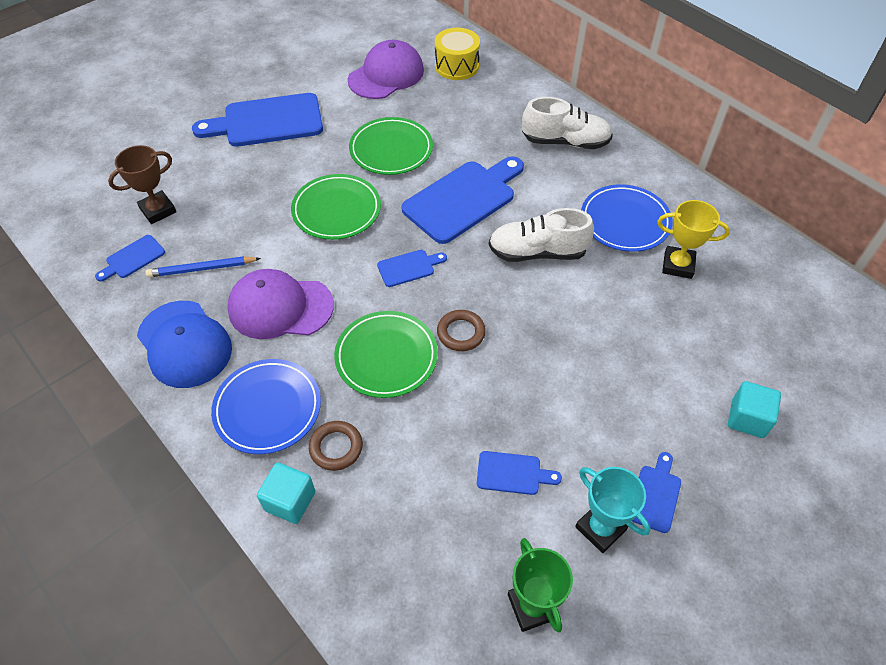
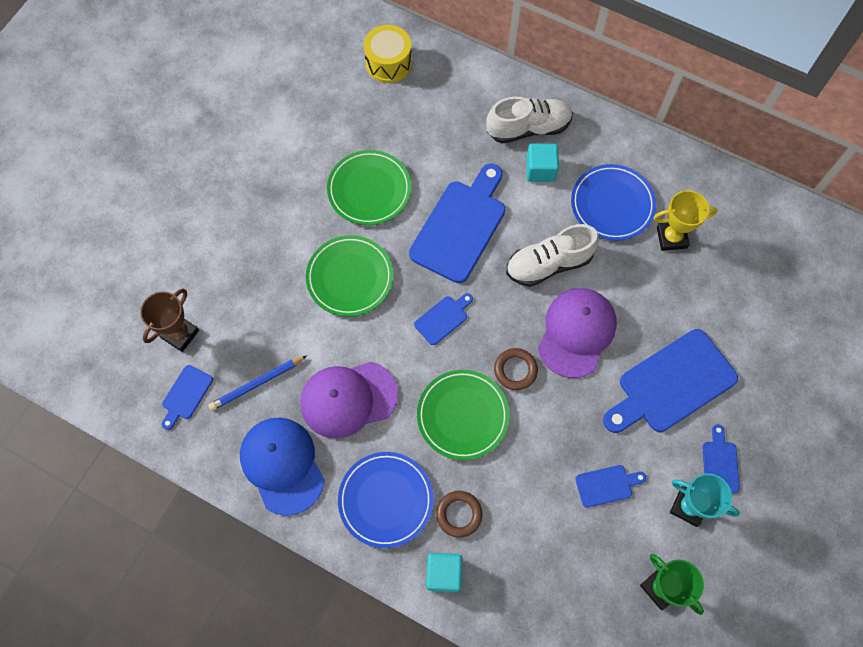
camera: 20 degrees left, 15 degrees up
blue cap [137,301,232,388] -> blue cap turned 150 degrees counterclockwise [240,417,325,516]
blue cutting board [192,93,323,147] -> blue cutting board moved to [603,329,738,433]
purple cap [348,40,424,99] -> purple cap moved to [538,288,617,378]
turquoise cube [728,381,781,438] -> turquoise cube moved to [526,143,559,182]

